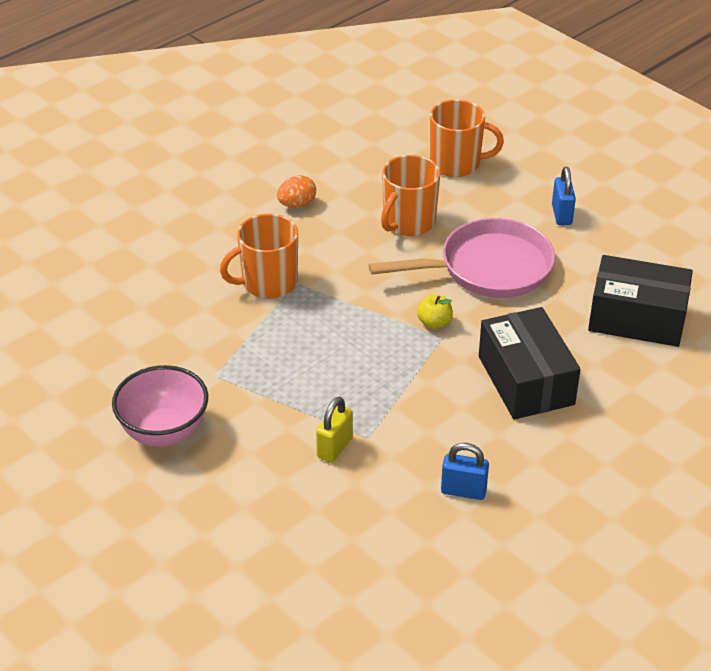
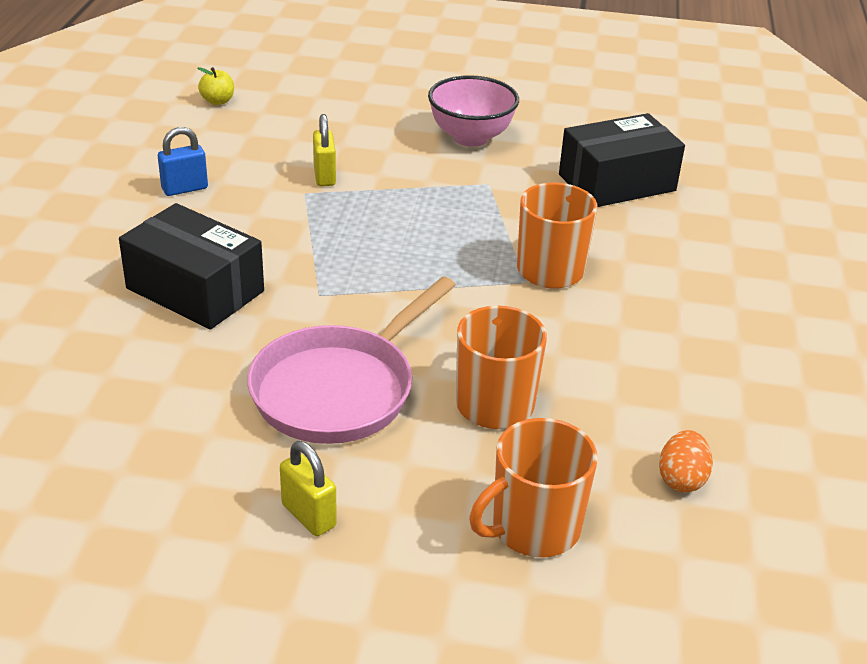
camera: 140 degrees right, 5 degrees down
orange egg [277,175,316,208] -> orange egg moved to [659,430,713,493]
yellow apple [417,294,453,329] -> yellow apple moved to [198,67,234,105]
blue padlock [552,167,576,225] -> yellow padlock [280,441,337,536]
black box [588,255,693,347] -> black box moved to [559,113,685,207]

